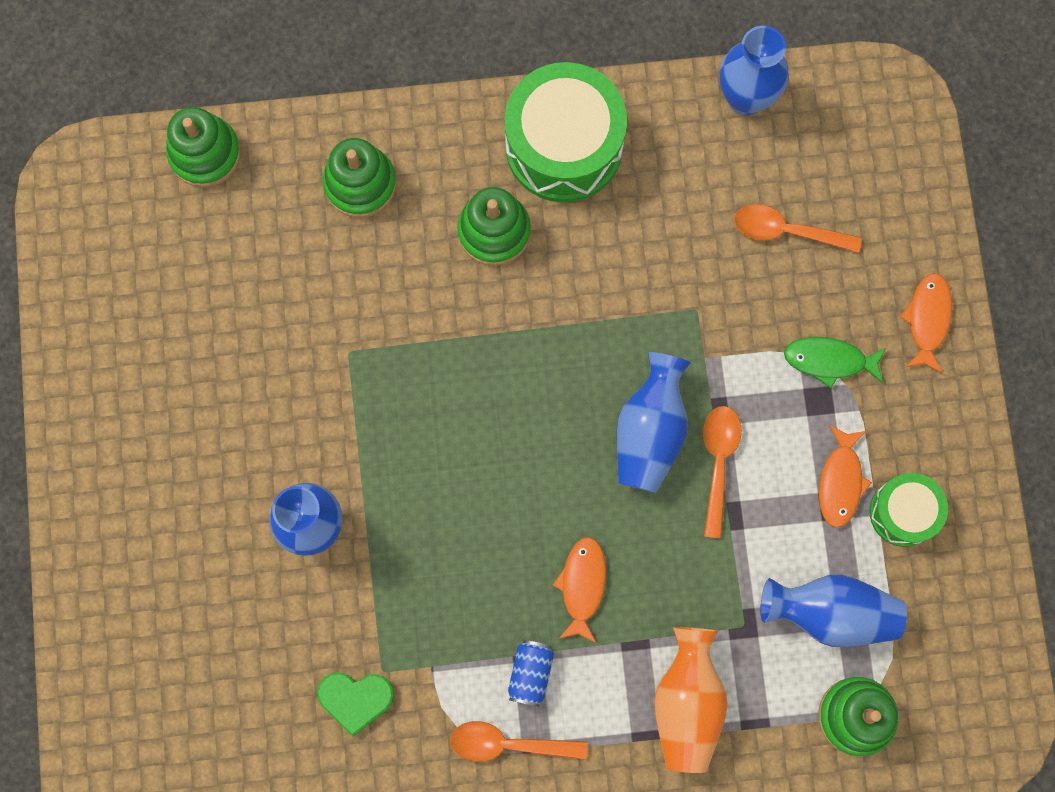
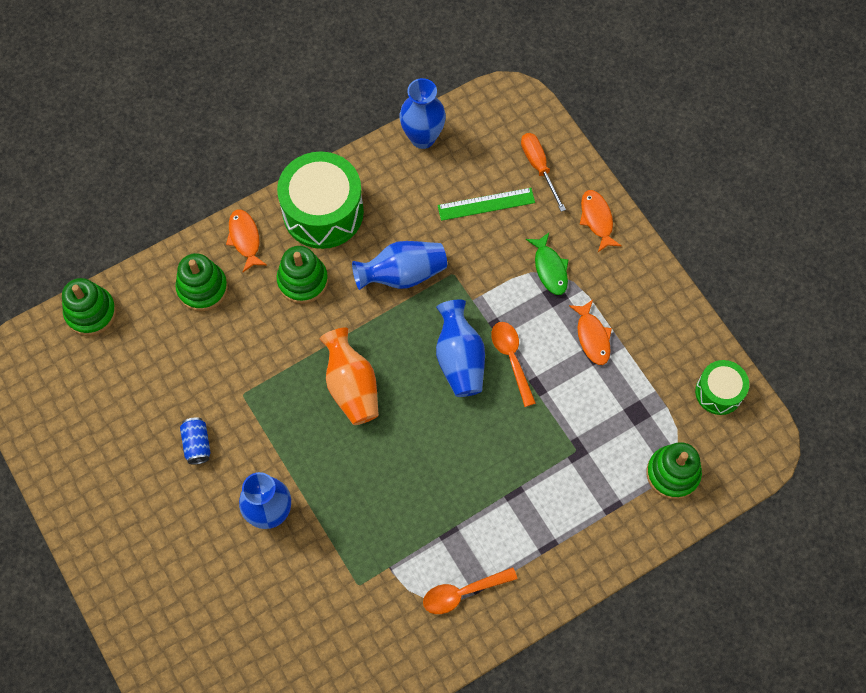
camera: 25 degrees left, 10 degrees down
green heart [317,672,394,737] -> none
blue can [508,640,554,707] -> blue can moved to [180,417,211,465]
orange fish [553,537,606,643] -> orange fish moved to [226,209,267,272]
orange vase [654,627,728,773] -> orange vase moved to [320,327,379,425]
orange spoon [734,204,862,253] -> green ruler [437,188,535,221]
blue vase [760,575,907,647] -> blue vase moved to [352,241,447,290]
green fish [784,337,886,388] -> green fish turned 90 degrees counterclockwise [526,233,569,295]
green drum [869,473,948,547] -> green drum moved to [695,360,749,415]
none -> orange screwdriver [521,133,566,212]

